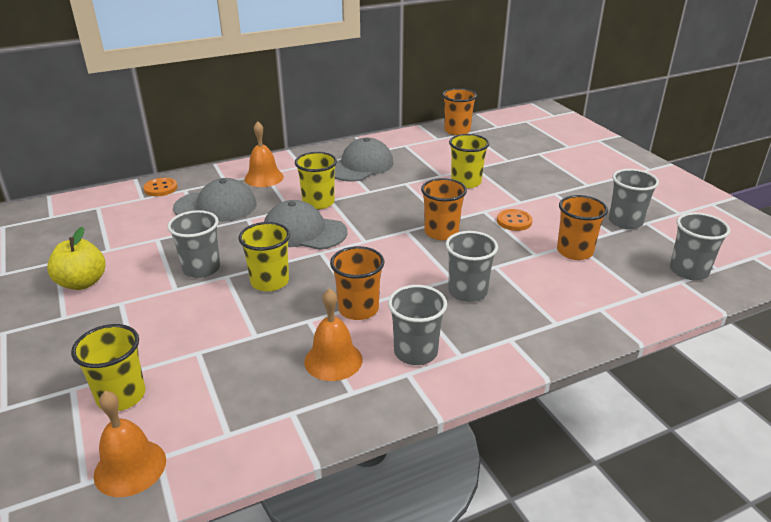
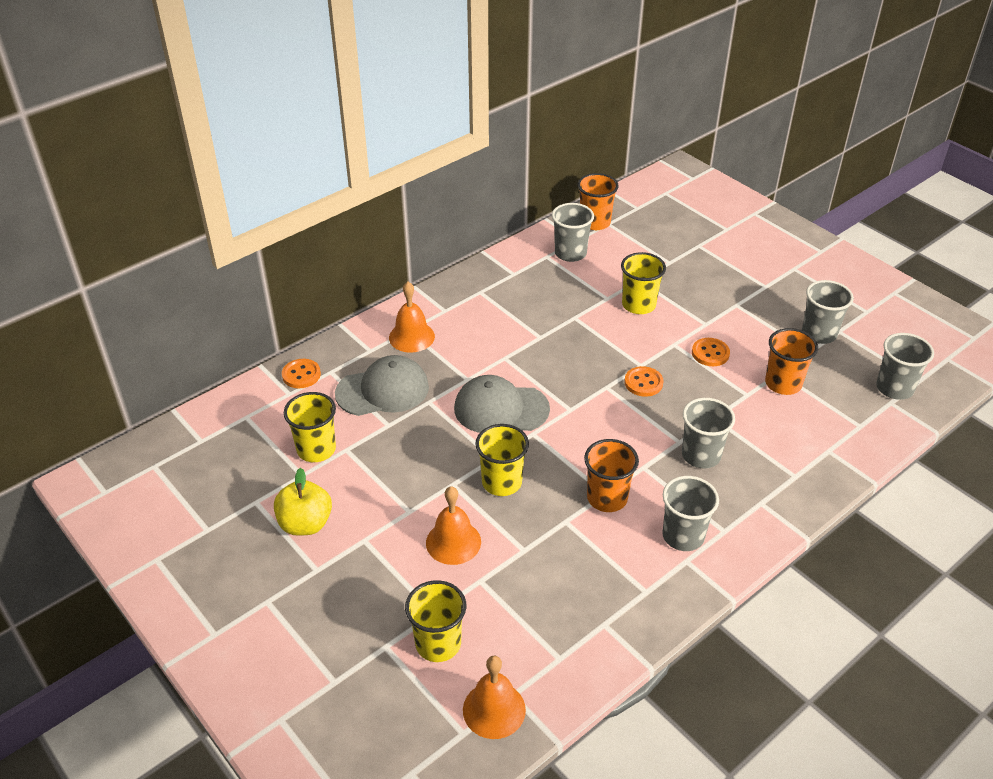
camera: 15 degrees left, 10 degrees up
grey cup [167,210,220,278] -> grey cup moved to [552,203,594,262]
yellow cup [295,152,337,210] -> yellow cup moved to [284,392,336,462]
orange bell [304,288,362,381] -> orange bell moved to [426,486,481,565]
grey cap [334,138,393,182] -> none
orange cup [421,178,467,240] -> orange button [624,366,664,397]

